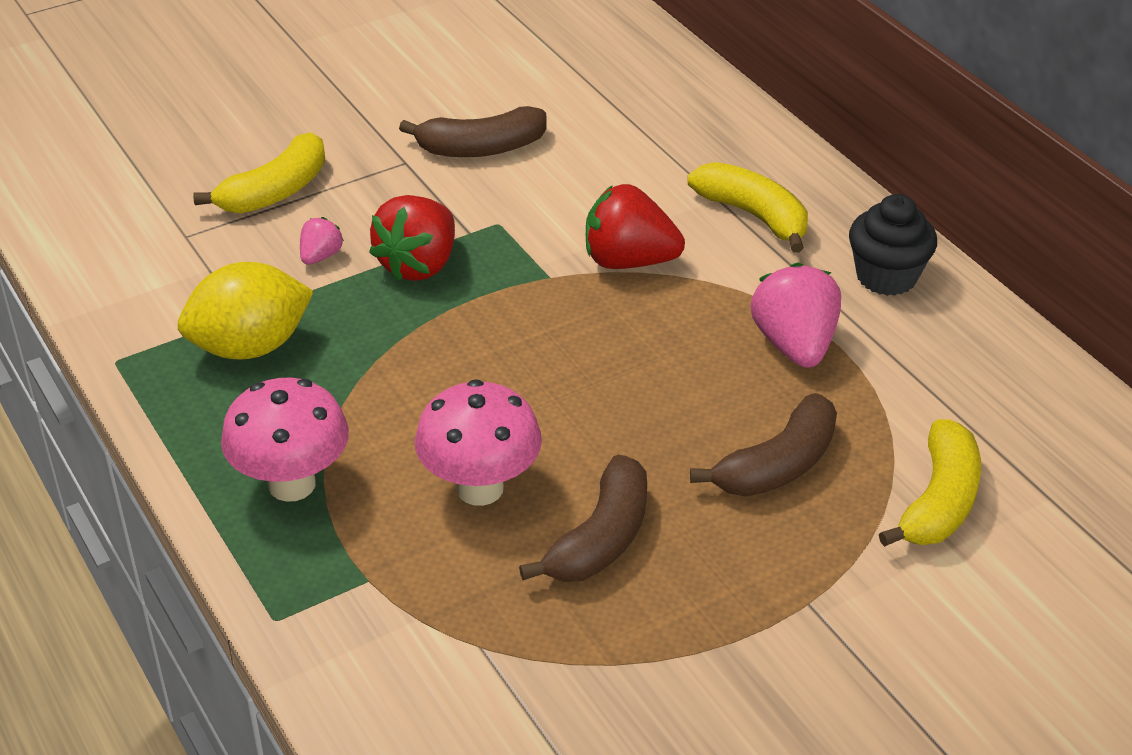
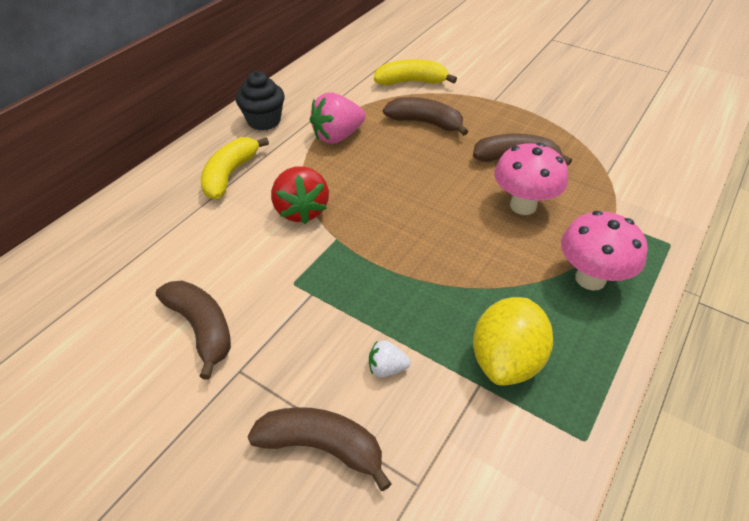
camera: 115 degrees left, 5 degrees up
yellow lemon [178,262,314,360] -> yellow lemon turned 75 degrees clockwise [473,297,553,386]
yellow banana [193,132,325,214] -> brown banana [247,407,391,491]
pink strawberry [300,217,344,265] -> white strawberry [369,340,411,377]
red strawberry [369,195,455,281] -> none

